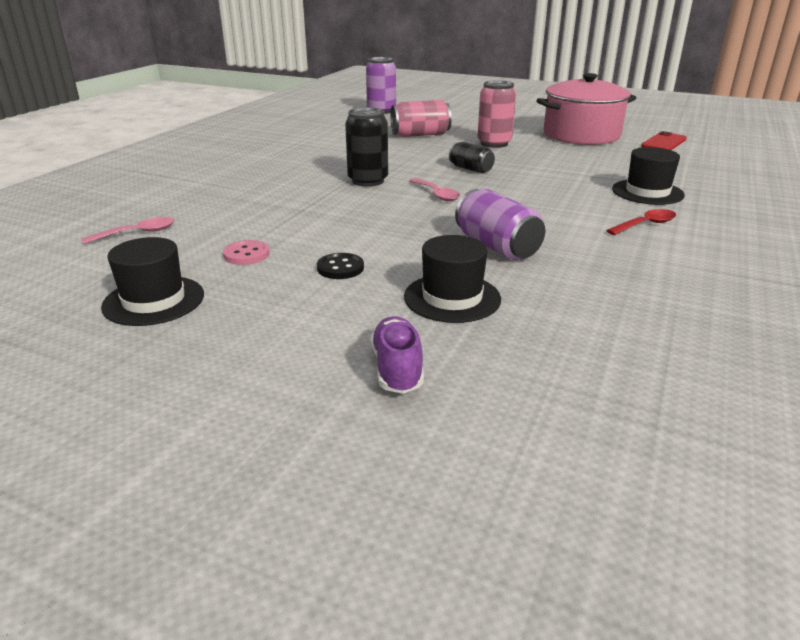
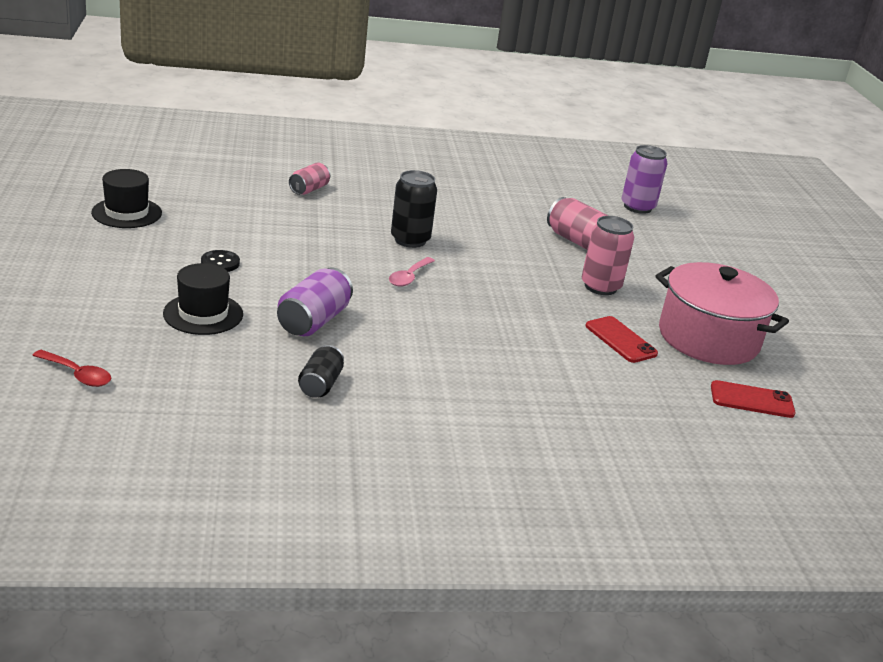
camera: 55 degrees right, 0 degrees up
pink spoon [81,217,174,244] -> none
pink button [223,240,270,265] -> none
purple shoe [371,316,424,394] -> none
black can [449,142,495,173] -> black can moved to [298,345,344,398]
red spoon [606,209,676,235] -> red spoon moved to [32,350,111,387]
black hat [612,147,685,205] -> none
none -> pink can [289,162,330,195]
none -> red phone [585,316,658,363]

